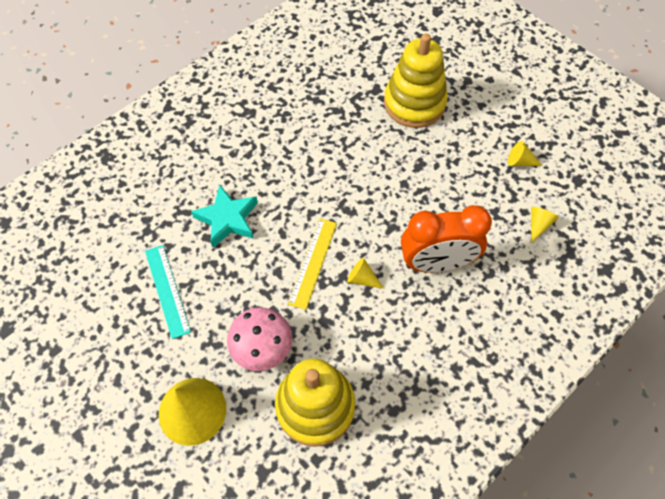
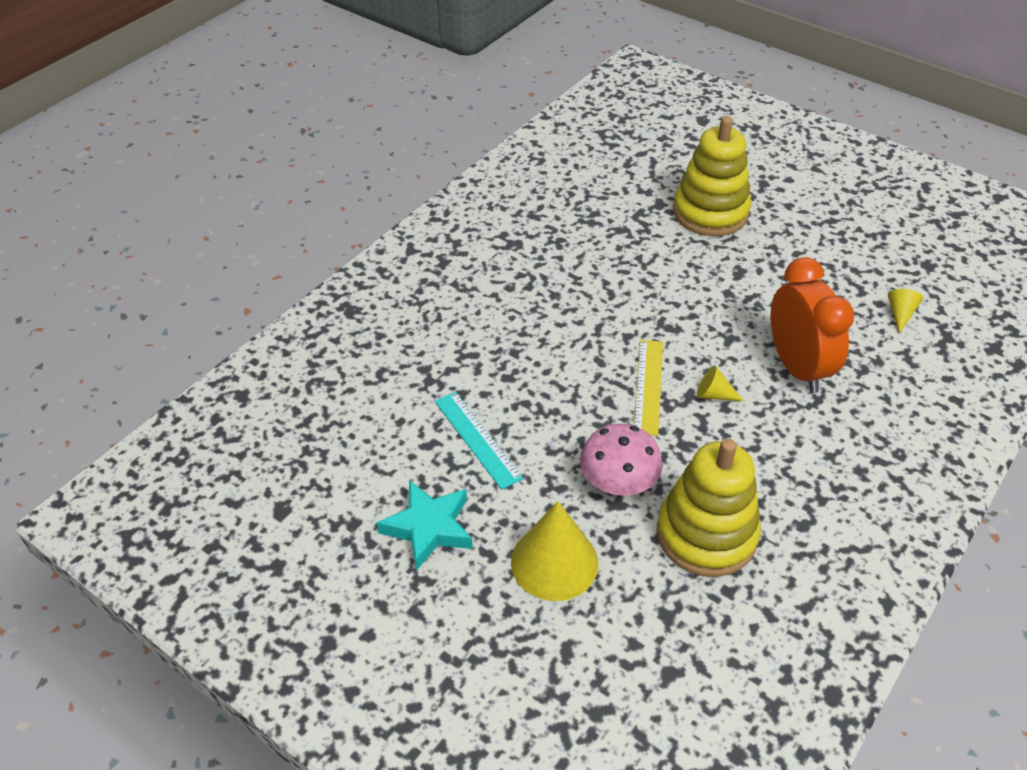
camera: 10 degrees left, 15 degrees down
turquoise star [191,184,258,248] -> turquoise star moved to [377,480,473,571]
orange clock [401,205,492,272] -> orange clock turned 90 degrees counterclockwise [770,257,854,393]
yellow cone [508,141,542,166] -> none

